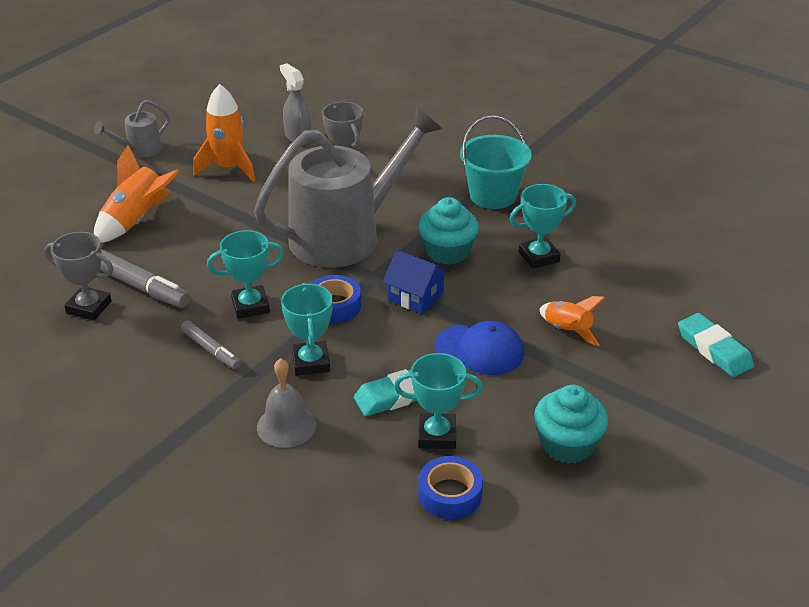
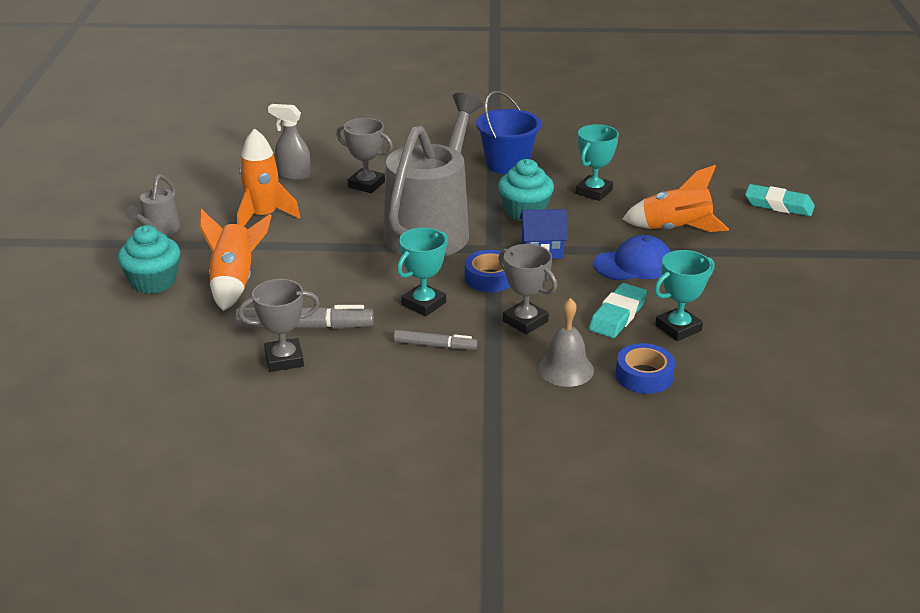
camera: 35 degrees left, 5 degrees down
turquoise trophy [281,283,333,376] -> grey trophy [498,244,557,335]
blue tape [418,456,483,519] -> blue tape moved to [616,343,675,394]
turquoise bucket [460,115,532,209] -> blue bucket [476,91,541,174]
turquoise cupcake [534,385,608,464] -> turquoise cupcake moved to [118,225,180,294]
orange rocket [539,296,605,346] -> orange rocket [623,165,729,232], size x1.55

